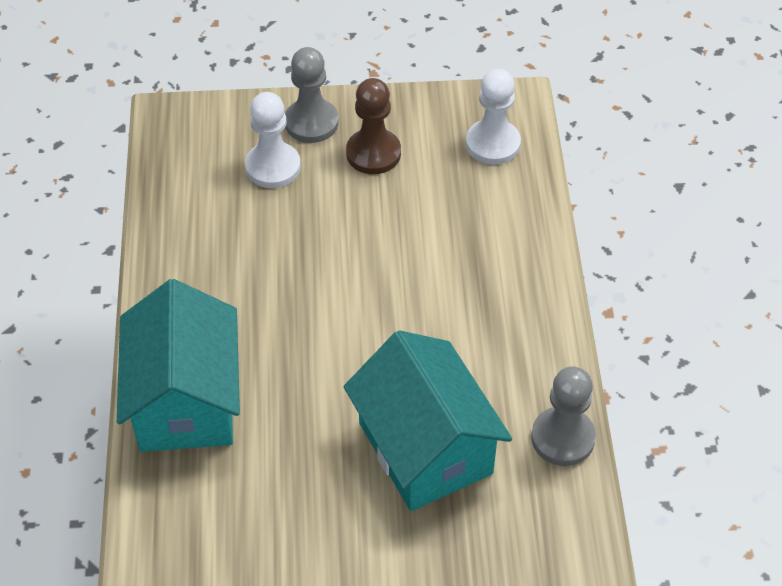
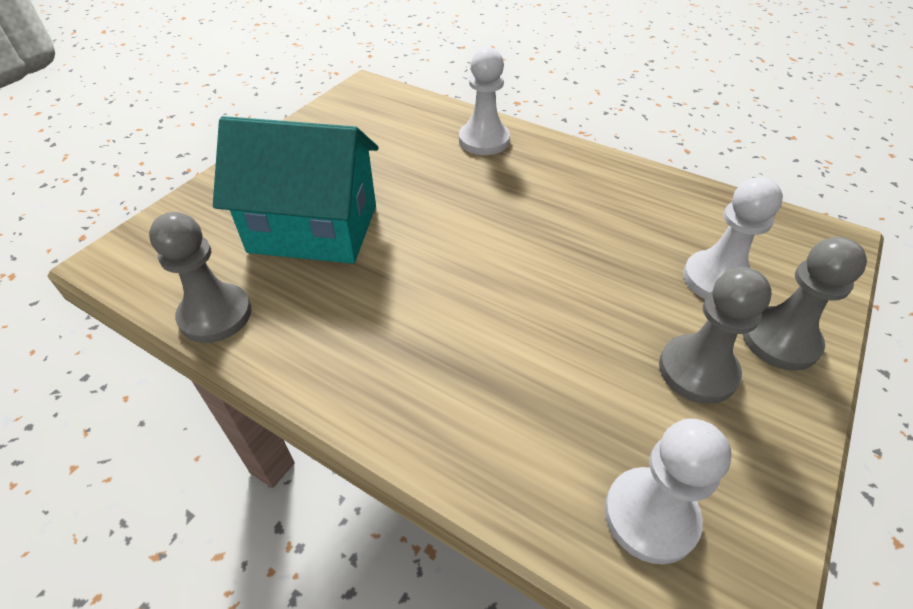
camera: 125 degrees right, 5 degrees down
turquoise house [117,279,240,452] -> white pawn [459,47,510,155]
brown pawn [346,78,401,174] -> grey pawn [659,267,772,404]

